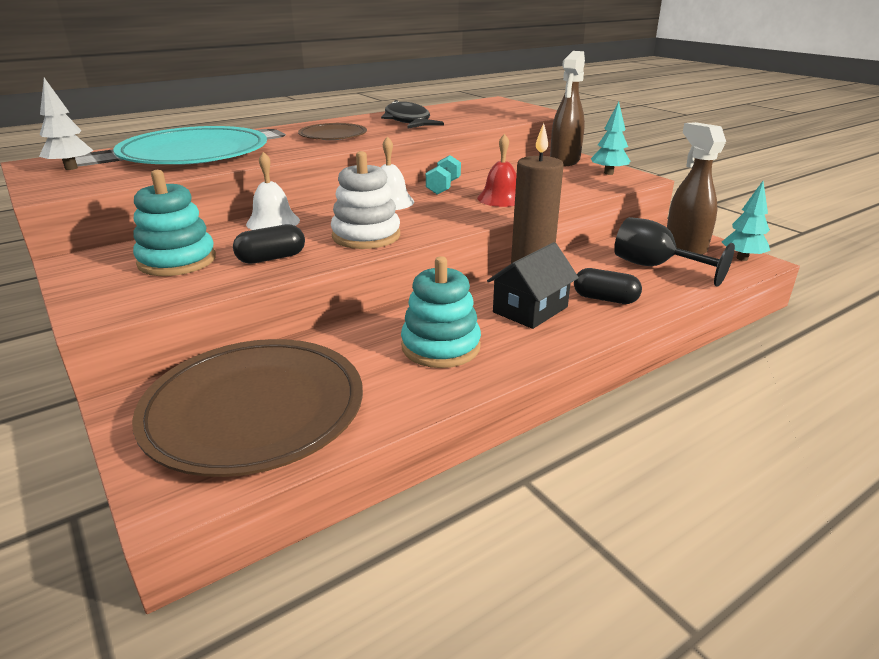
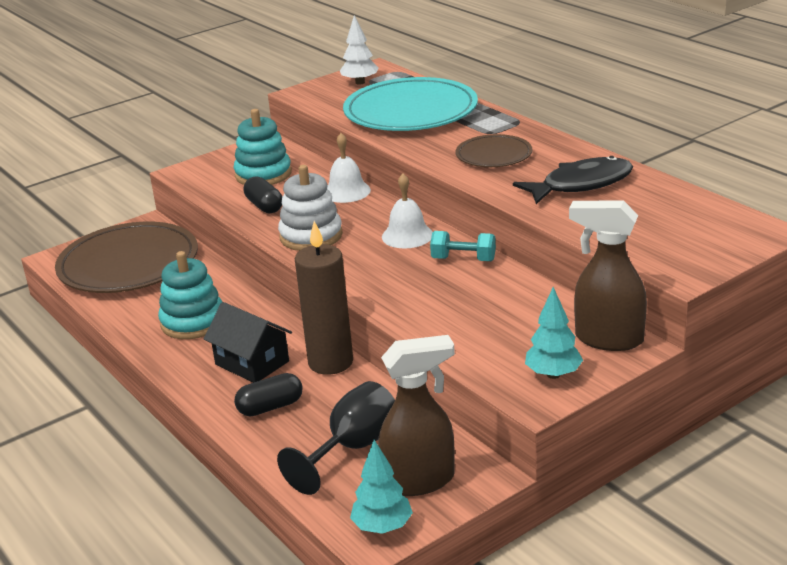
camera: 90 degrees right, 0 degrees up
red bell [477,134,516,207] -> none
black capsule [574,268,642,304] -> black capsule turned 45 degrees clockwise [234,373,303,416]

